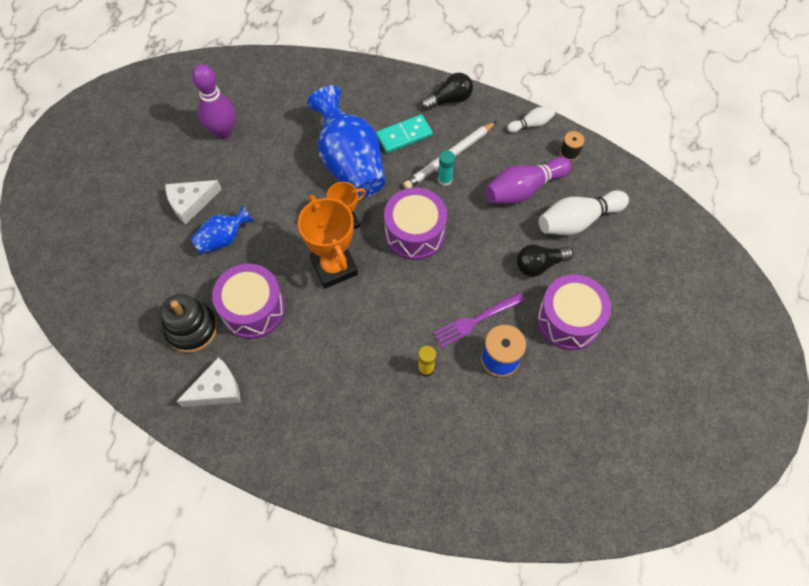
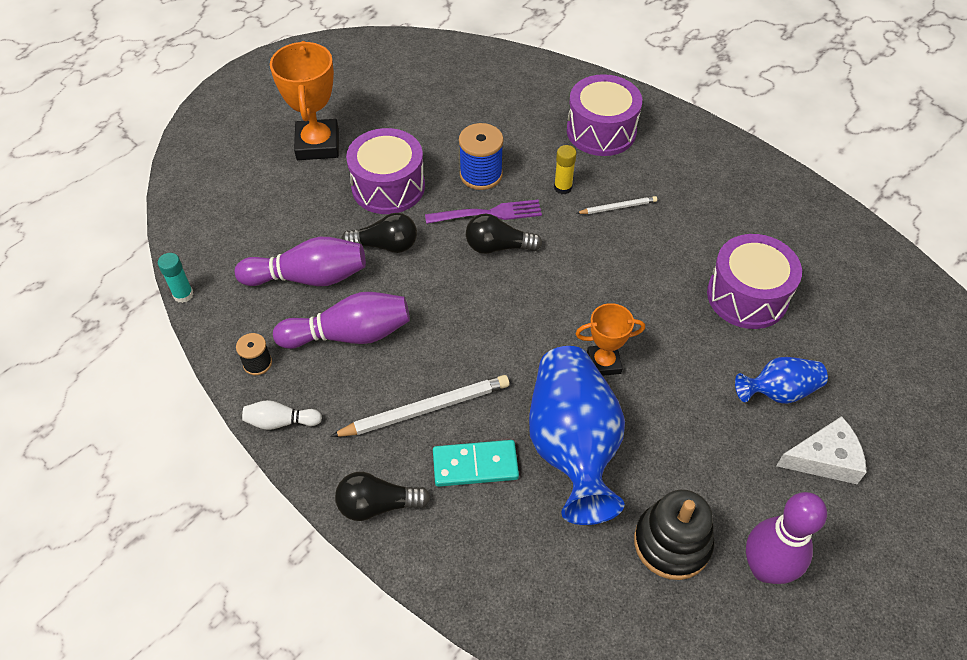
camera: 160 degrees left, 10 degrees down
black stacking toy [160,294,218,353] -> black stacking toy moved to [634,490,715,580]
white cheese [176,357,241,407] -> none
orange trophy [298,195,358,288] -> orange trophy moved to [270,41,339,160]
purple drum [384,188,447,260] -> purple drum moved to [567,74,642,156]
turquoise glue stick [438,151,455,186] -> turquoise glue stick moved to [158,253,194,303]
white bowling pin [539,190,629,236] -> purple bowling pin [235,237,366,286]
none -> black light bulb [466,213,542,254]
none -> white pencil [577,196,657,214]

